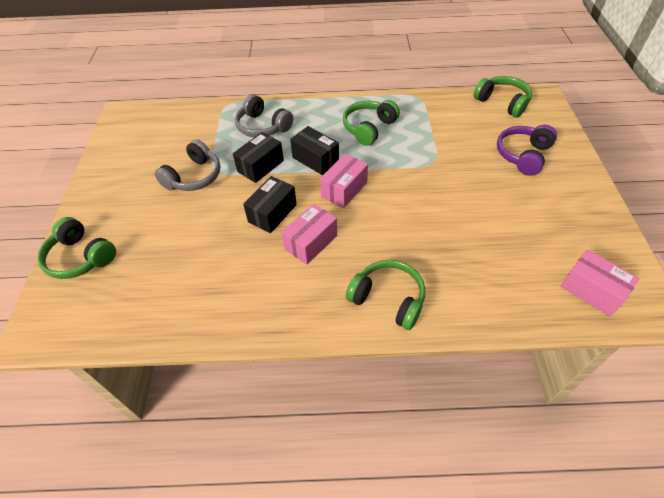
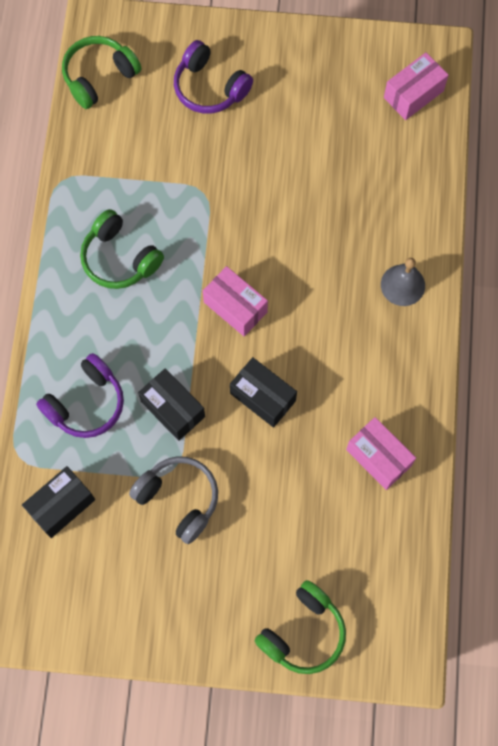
camera: 85 degrees left, 20 degrees up
grey headphones [235,94,293,137] -> purple headphones [36,353,124,438]
pink box [282,204,337,265] -> pink box moved to [346,417,416,490]
black box [290,126,339,175] -> black box moved to [22,466,95,538]
green headphones [346,260,425,330] -> grey bell [381,258,425,306]

